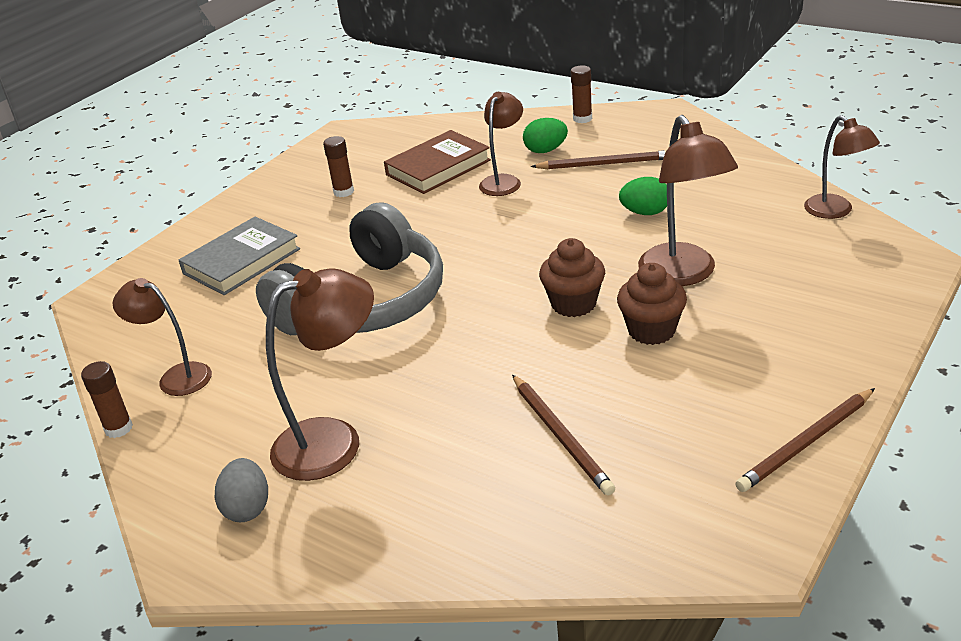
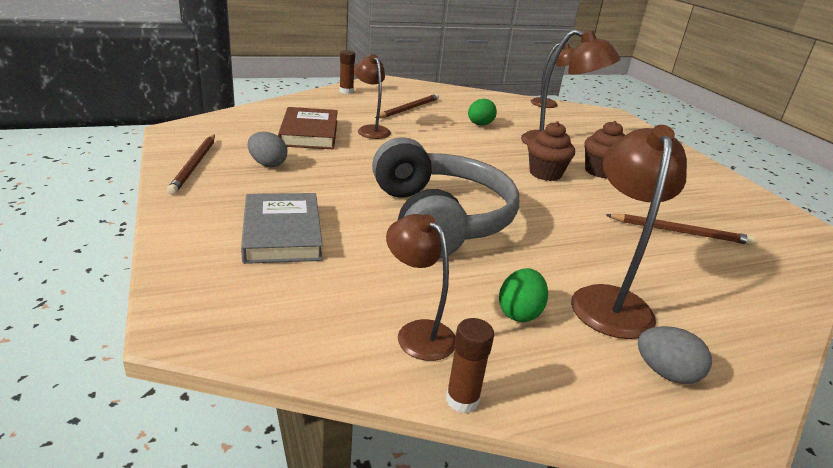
camera: 60 degrees left, 5 degrees down
brown lamp [113,278,212,396] -> brown lamp turned 75 degrees clockwise [386,214,456,361]
brown glue stick [323,136,354,197] -> grey egg [248,132,287,167]
green egg [523,118,568,153] -> green egg moved to [499,268,548,322]
brown pencil [735,388,875,492] -> brown pencil moved to [167,135,215,195]

